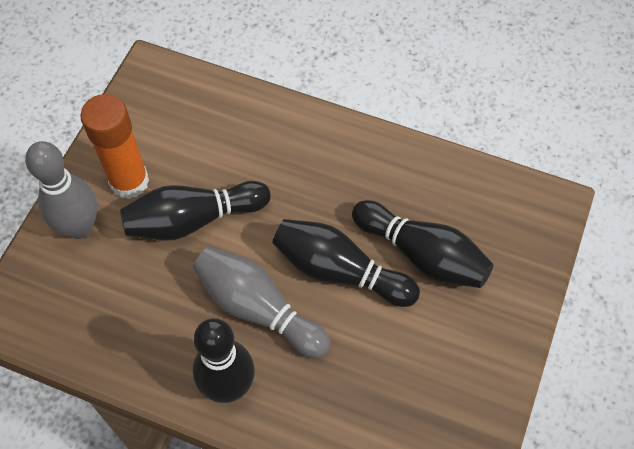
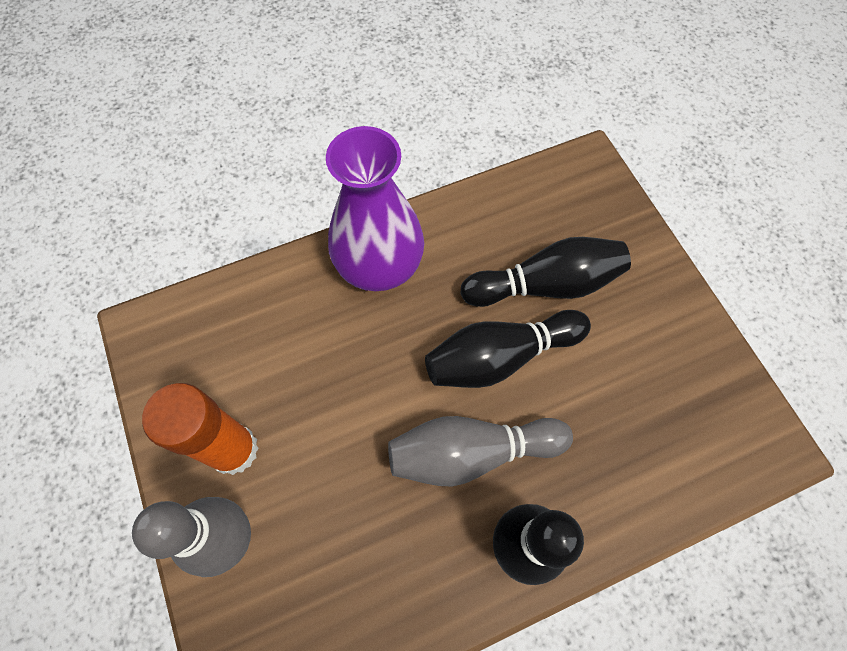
camera: 45 degrees left, 5 degrees up
black bowling pin [120,181,271,241] -> none
none -> purple vase [326,126,424,291]

